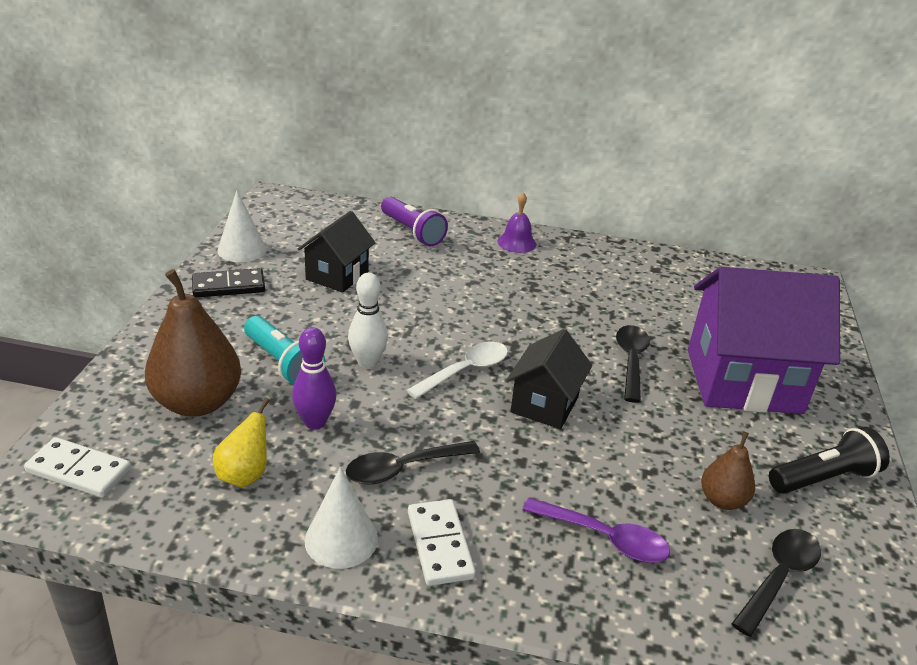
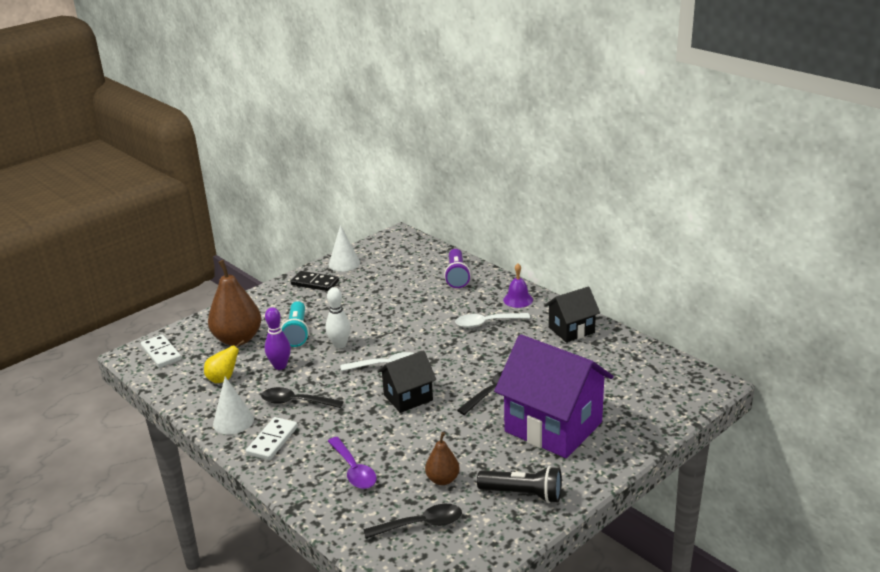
camera: 40 degrees right, 5 degrees down
black house [298,211,376,293] -> black house moved to [545,286,600,342]
none -> white spoon [455,313,530,328]

